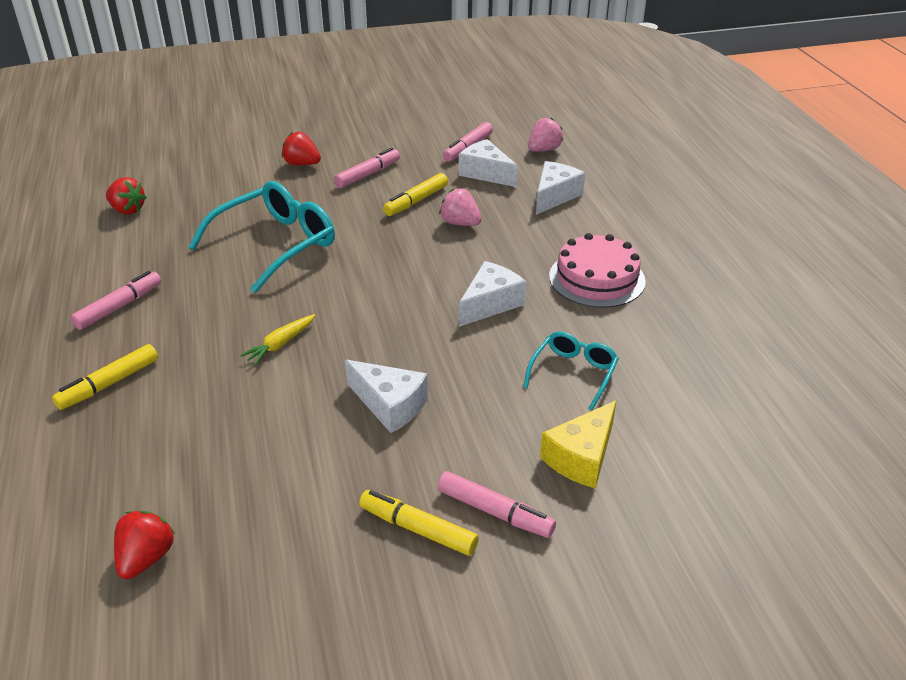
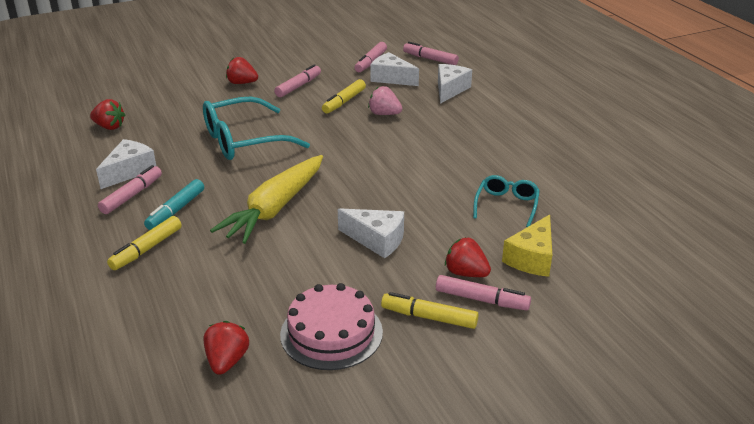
camera: 10 degrees left, 5 degrees down
turquoise glasses [189,181,335,293] -> turquoise glasses turned 150 degrees counterclockwise [203,96,310,160]
yellow carrot [240,314,316,365] -> yellow carrot [210,155,323,244], size x2.29
white cheese [459,261,526,327] -> white cheese moved to [96,139,156,189]
pink strawberry [528,118,564,152] -> pink marker [403,42,459,65]
pink cake [549,233,646,308] -> pink cake moved to [280,283,383,370]
none -> turquoise marker [144,179,204,230]
none -> red strawberry [445,237,491,277]

